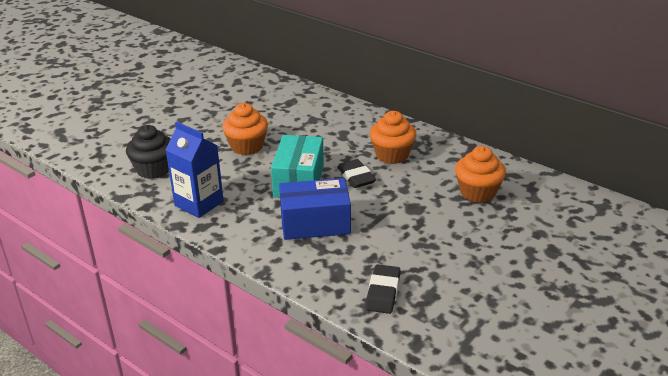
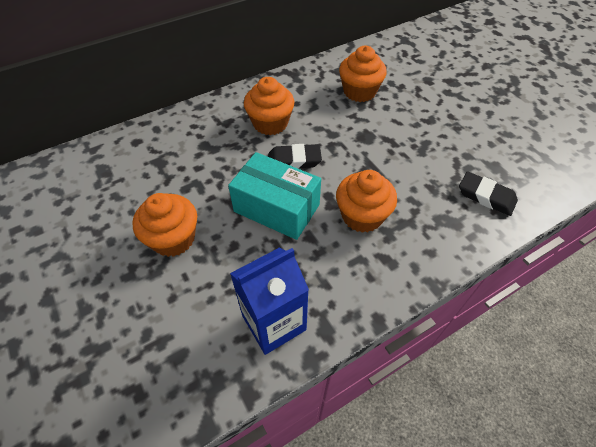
camera: 70 degrees left, 20 degrees up
black cupcake [126,125,171,179] -> none
blue box [279,178,351,240] -> orange cupcake [336,170,397,233]

